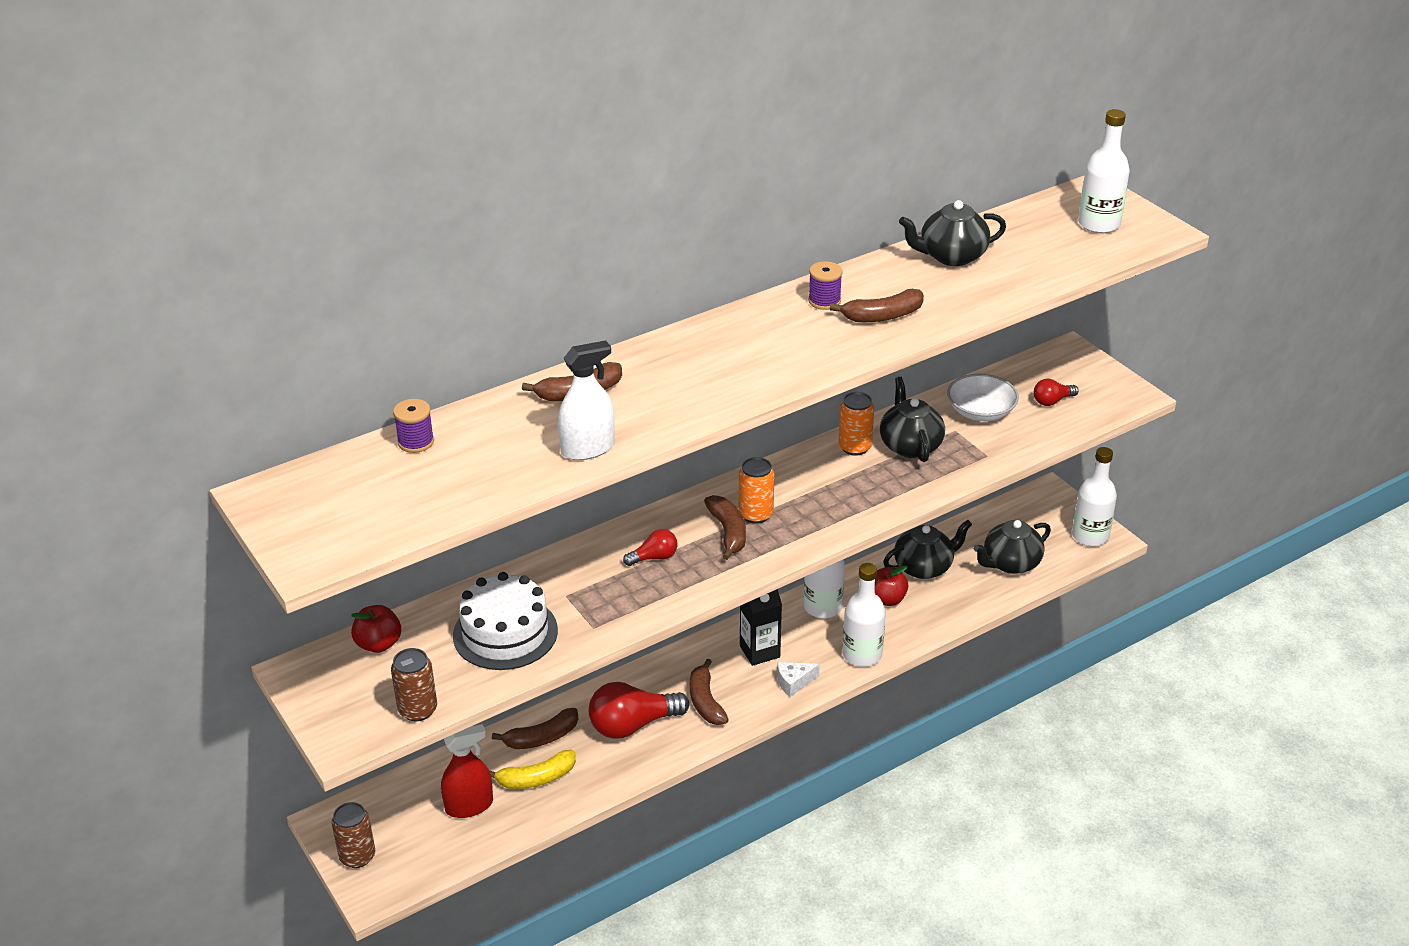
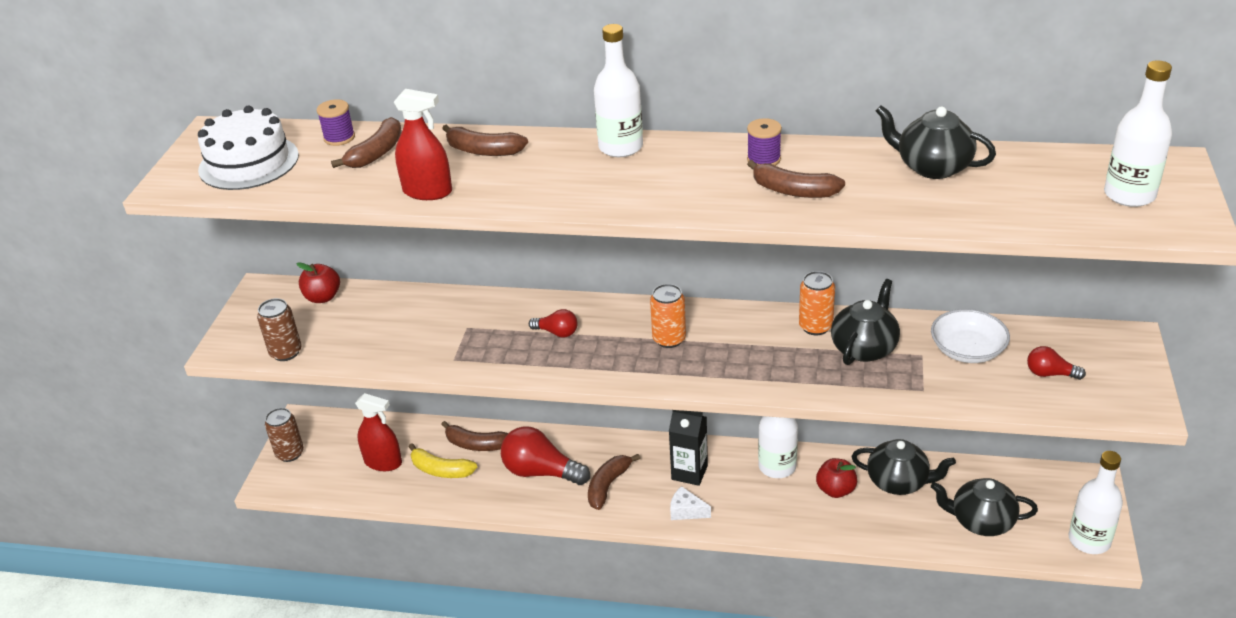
camera: 45 degrees right, 0 degrees up
white cake [453,572,558,670] -> white cake moved to [198,105,299,190]
white spray bottle [558,340,615,460] -> red spray bottle [394,89,452,200]
brown banana [704,495,746,560] -> brown banana moved to [331,117,402,168]
white bottle [842,563,886,667] -> white bottle moved to [594,24,643,157]

